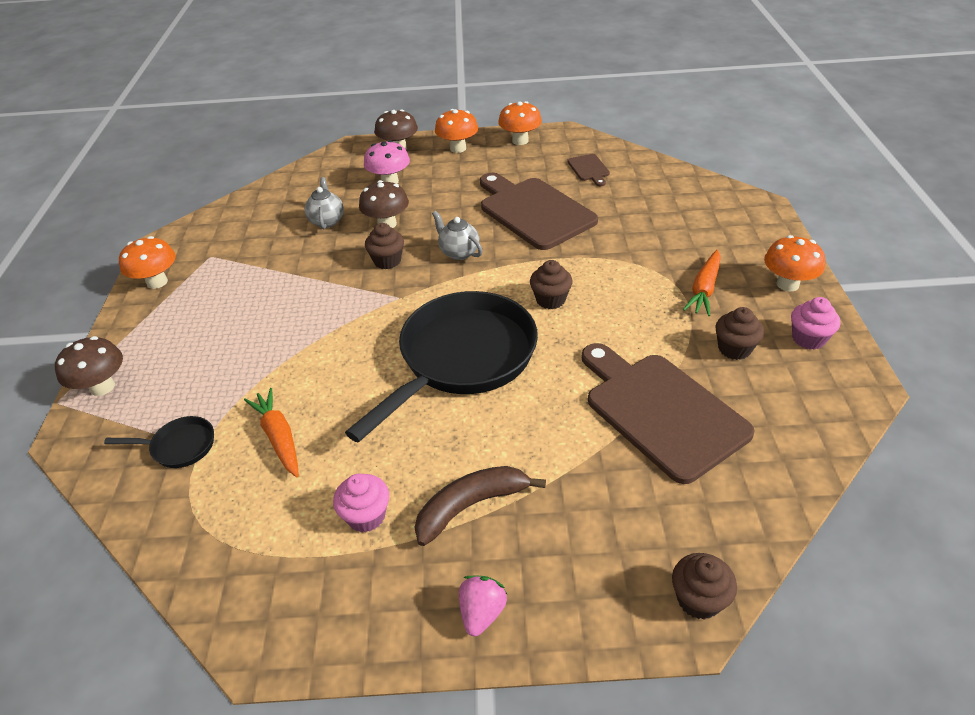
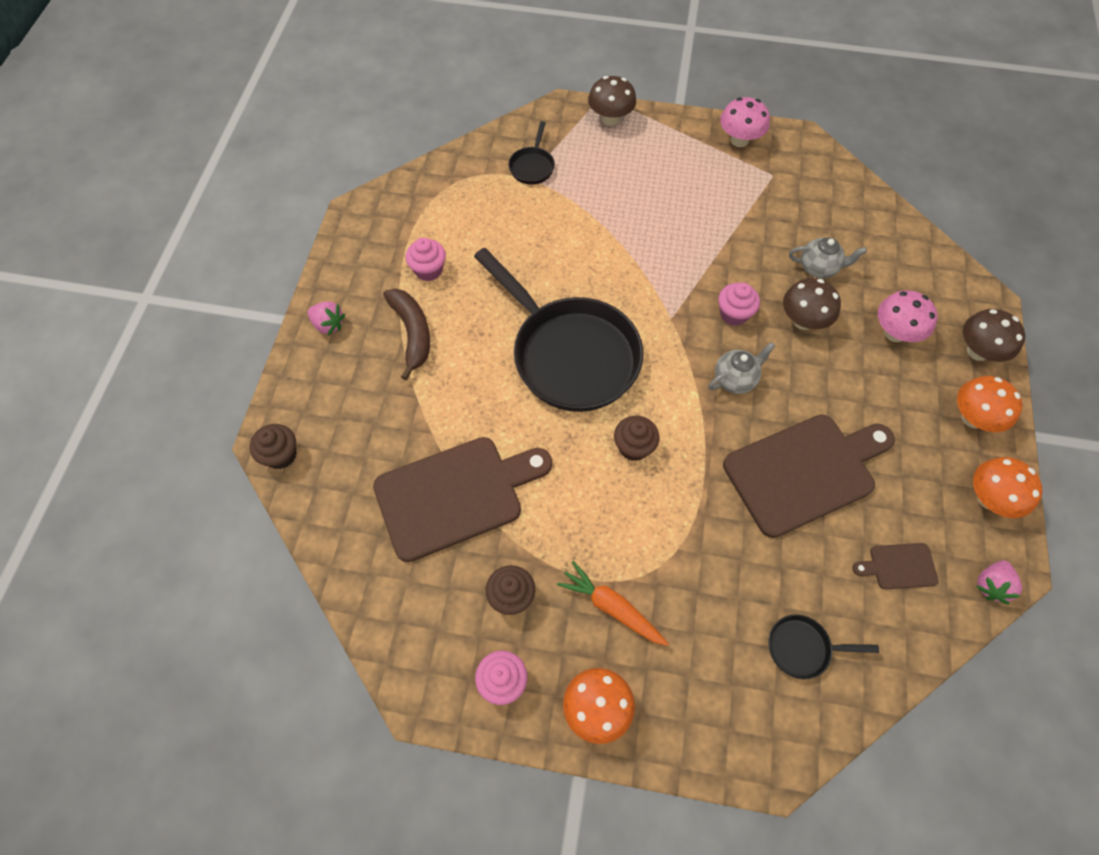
camera: 100 degrees right, 20 degrees up
orange mushroom [119,236,176,289] -> pink mushroom [720,97,770,147]
orange carrot [244,388,299,477] -> none
brown cupcake [365,223,404,269] -> pink cupcake [718,283,760,326]
none -> black pan [768,615,879,679]
none -> pink strawberry [976,560,1022,605]

